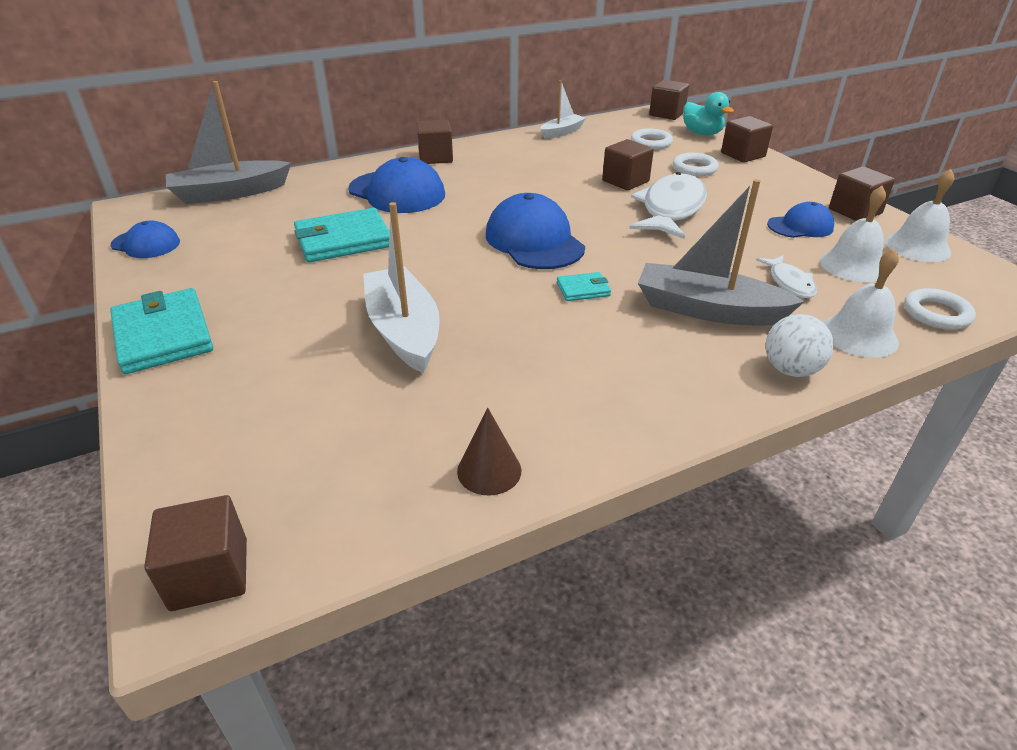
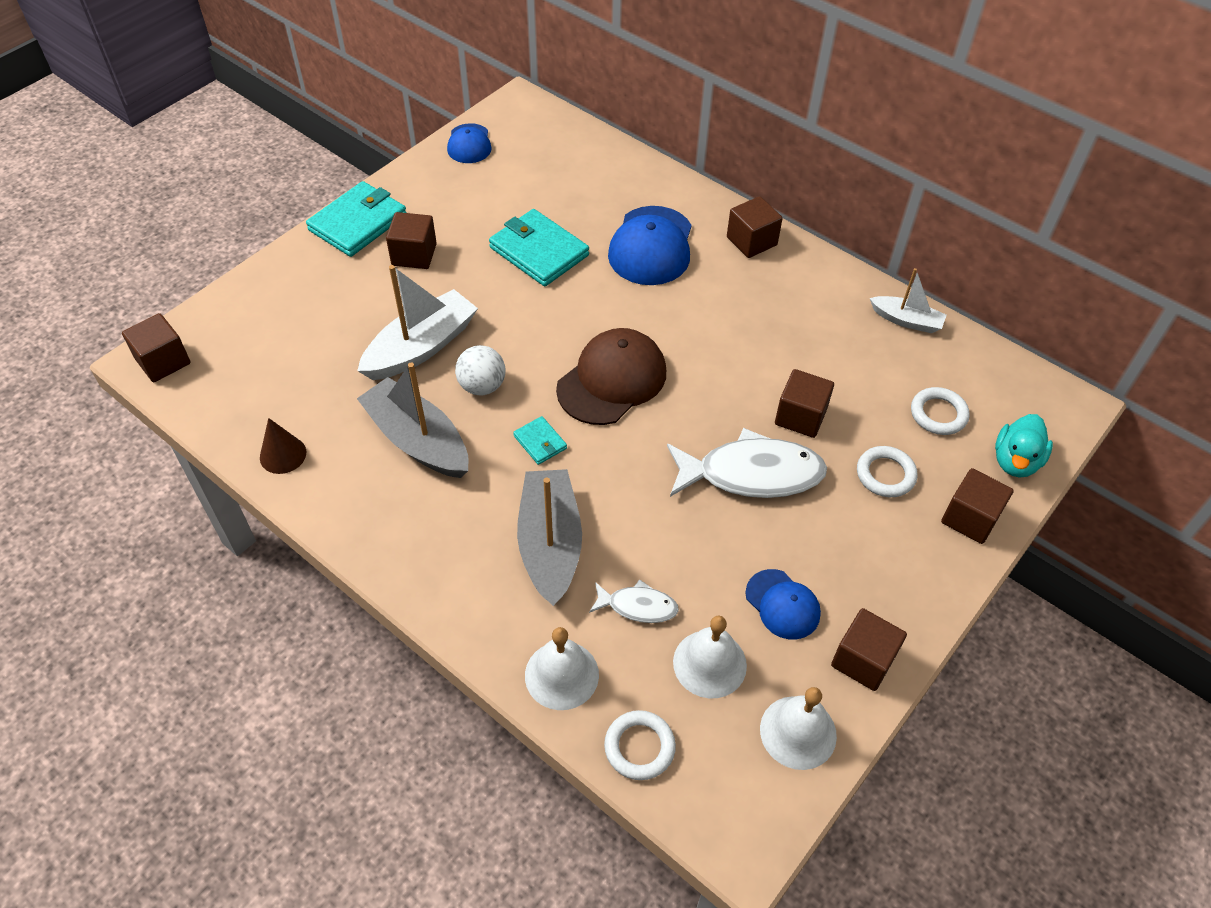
camera: 65 degrees right, 15 degrees up
grey boat [166,81,291,204] -> grey boat moved to [357,362,469,478]
blue cap [486,193,585,269] -> brown cap [556,328,666,425]
brown cube [649,80,689,120] -> brown cube moved to [386,212,437,269]
white fish [756,255,817,298] -> white fish turned 135 degrees counterclockwise [589,579,679,623]
white ball [765,314,834,377] -> white ball moved to [455,345,505,395]

